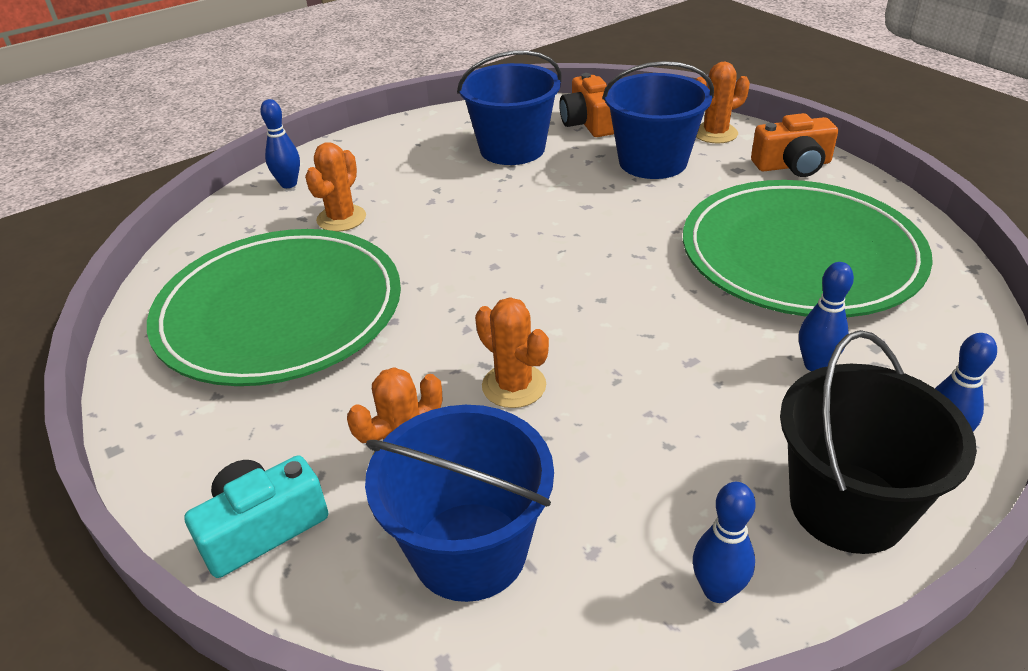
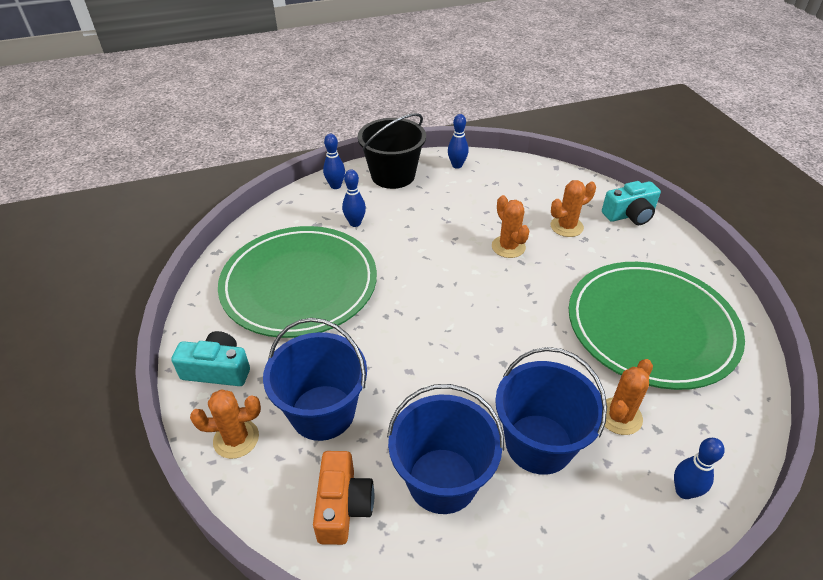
camera: 165 degrees left, 5 degrees up
blue bucket [365,405,554,602] -> blue bucket moved to [495,347,607,475]
orange camera [751,113,838,177] -> turquoise camera [171,331,250,386]

